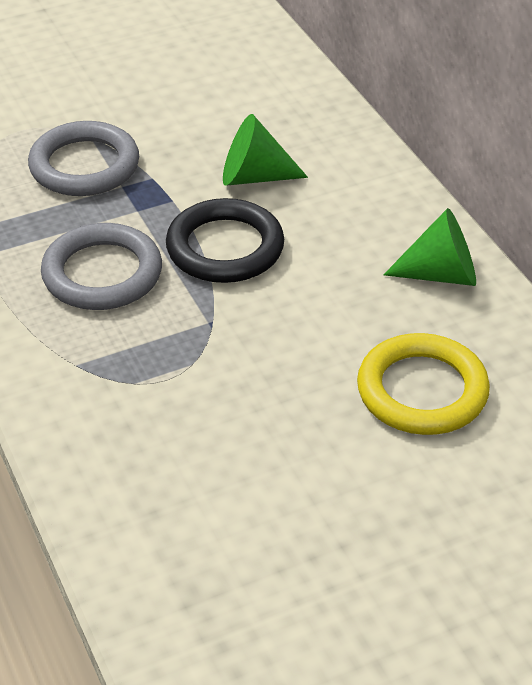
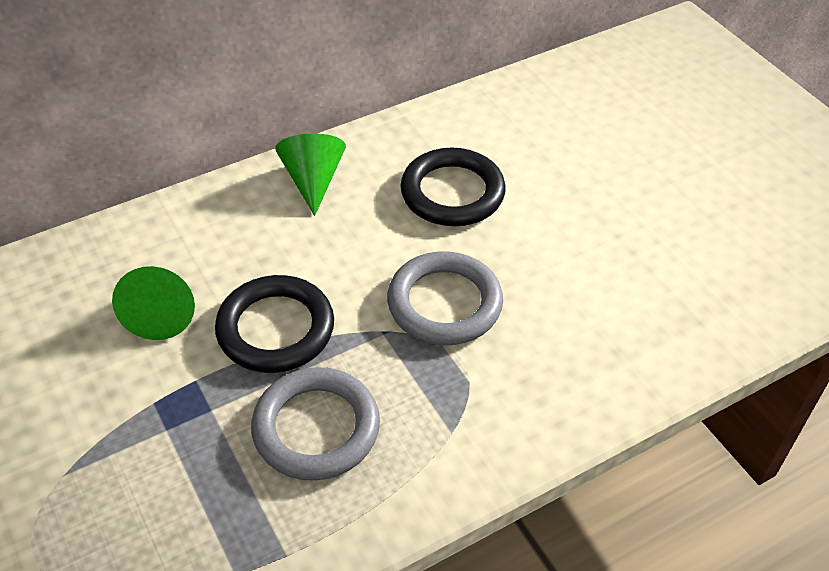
camera: 95 degrees left, 5 degrees up
grey ring [28,121,139,196] -> grey ring moved to [387,251,503,345]
yellow ring [357,333,490,435] -> black ring [400,147,506,226]

